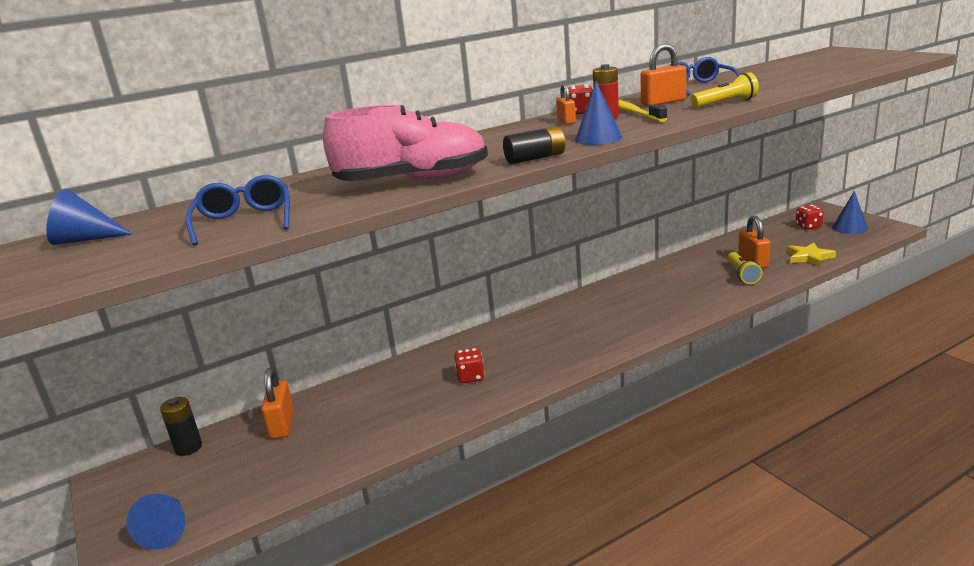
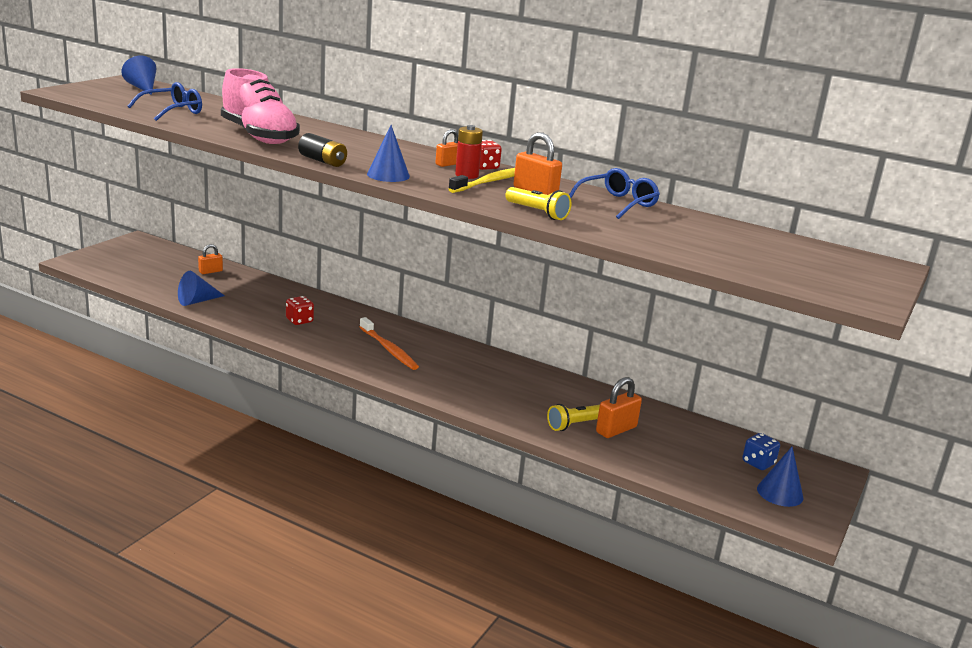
camera: 55 degrees right, 0 degrees up
blue cone [127,494,186,550] -> blue cone moved to [178,271,225,306]
black battery [160,397,202,456] -> none
orange padlock [261,368,294,439] -> orange padlock [198,244,223,274], size x0.63
yellow star [787,243,836,267] -> none
red dice [796,205,824,229] -> blue dice [742,433,780,470]
none -> orange toothbrush [359,317,419,370]

